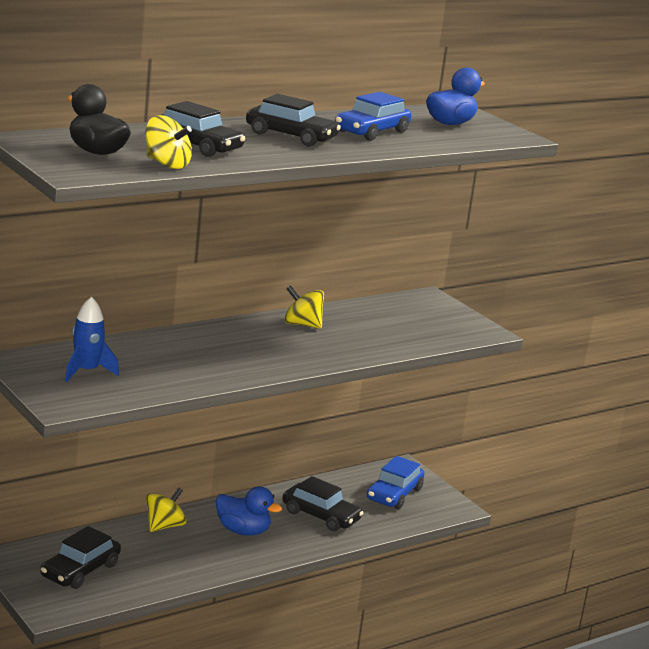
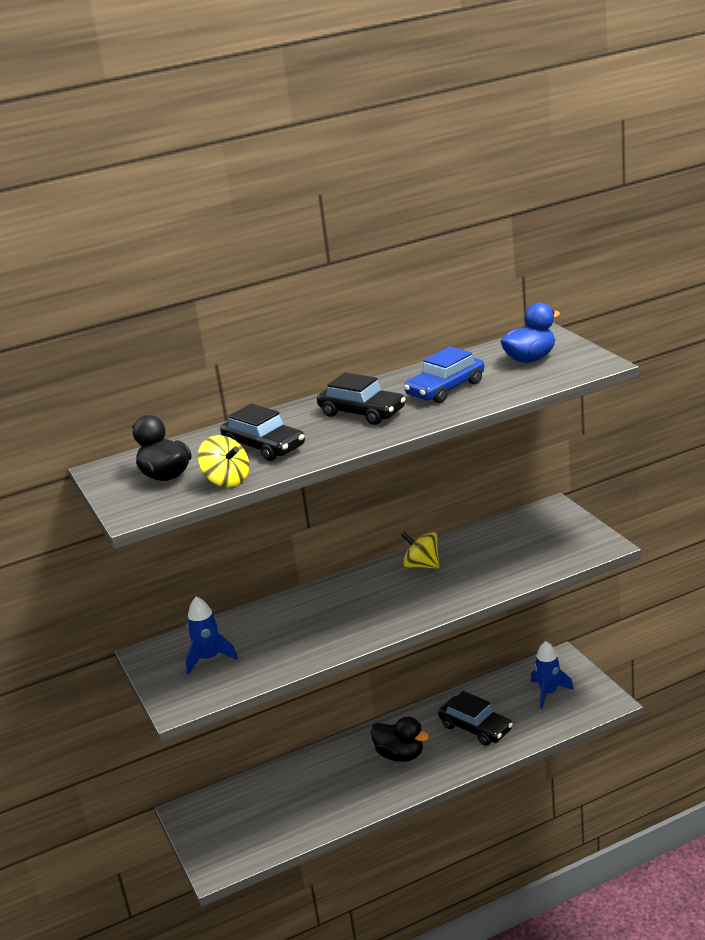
camera: 15 degrees right, 5 degrees up
black car [41,526,121,589] -> none
yellow spinning top [146,488,187,532] -> none
blue duck [215,486,282,536] -> black duck [371,717,429,762]
blue car [367,456,425,509] -> blue rocket [531,641,574,709]

